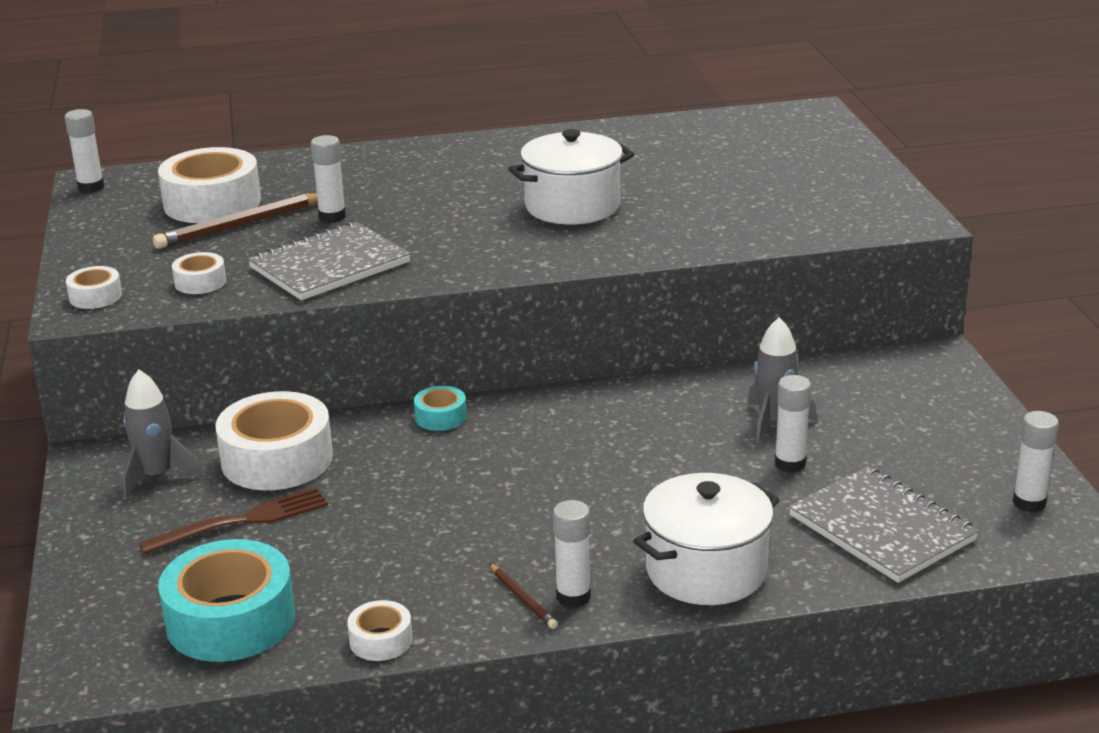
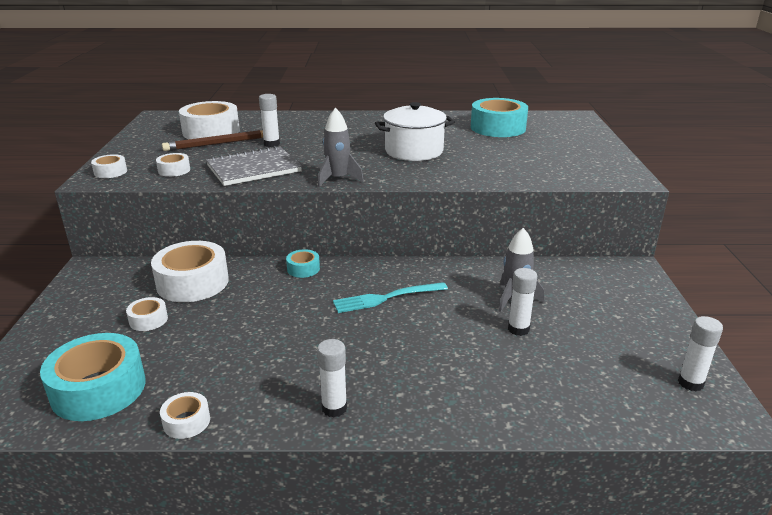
camera: 10 degrees right, 0 degrees up
white glue stick [65,109,104,193] -> none
grey rocket [122,369,201,498] -> grey rocket moved to [318,108,364,187]
brown fork [139,487,328,554] -> white tape [126,297,168,331]
brown pencil [489,563,558,629] -> none
white pot [633,473,780,605] -> none
grey notebook [789,466,979,583] -> none
none -> turquoise fork [333,282,448,313]
none -> turquoise tape [471,98,528,137]

